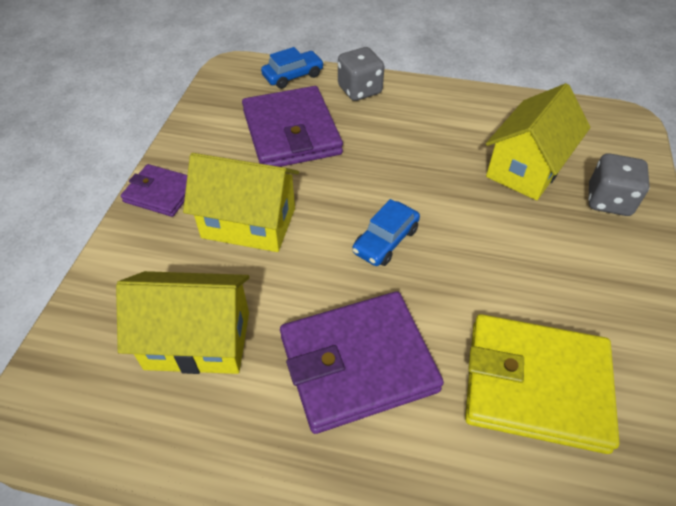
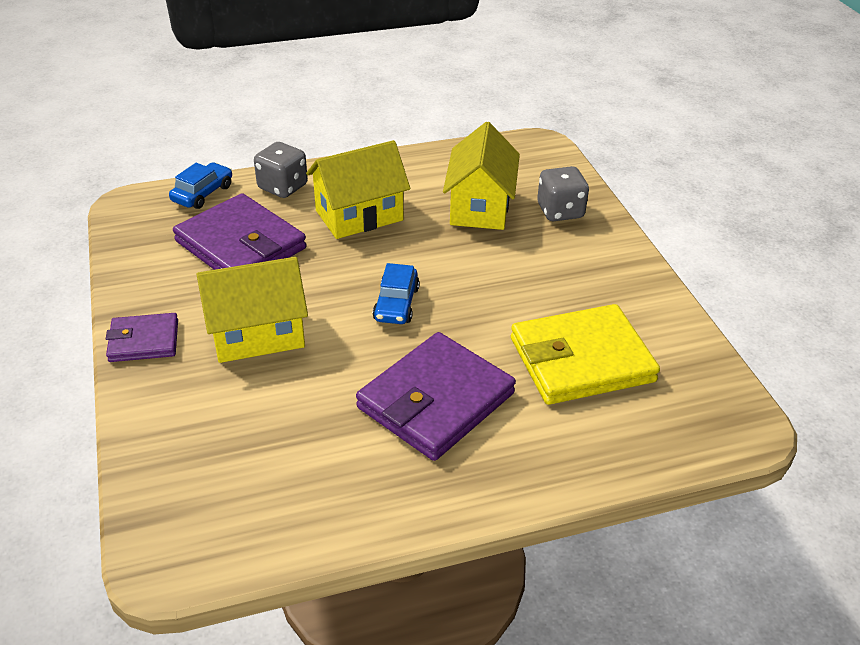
camera: 30 degrees left, 10 degrees down
yellow house [116,271,249,374] -> yellow house moved to [306,140,410,239]

